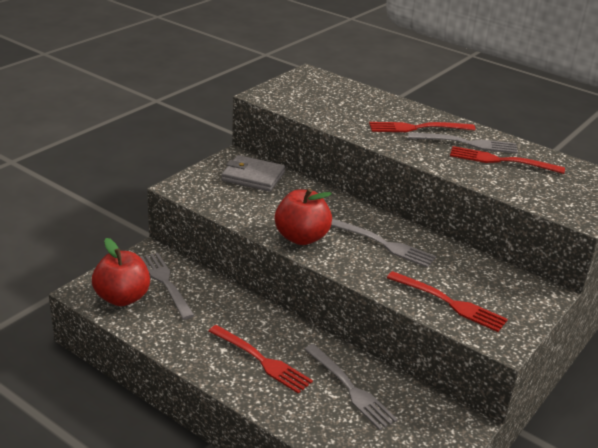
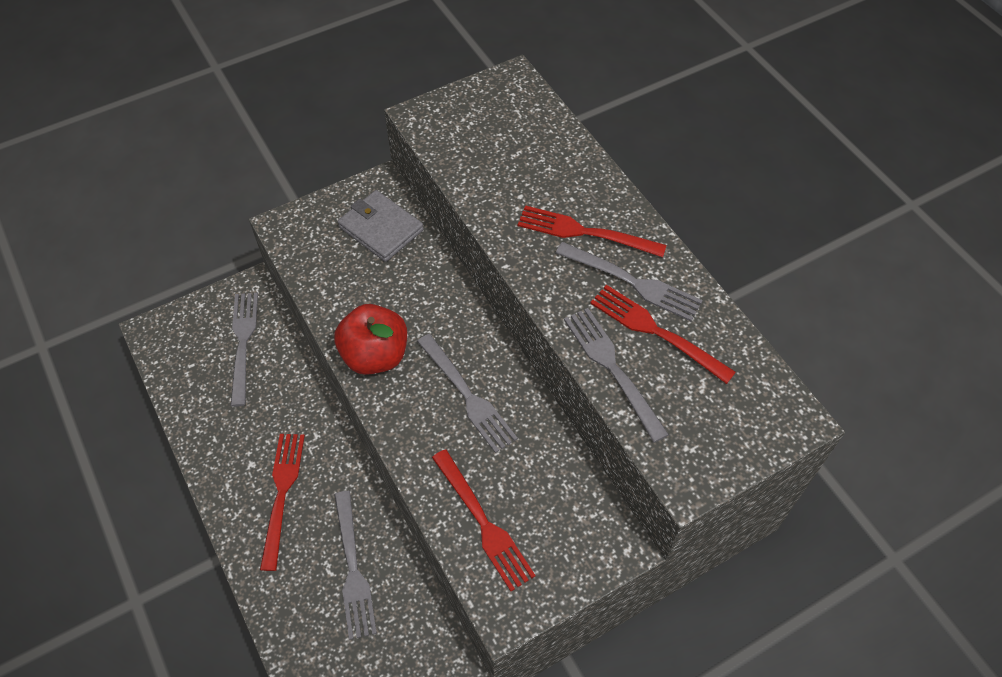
camera: 25 degrees right, 25 degrees up
red apple [92,238,150,306] -> none
red fork [208,325,313,394] -> red fork turned 150 degrees counterclockwise [260,434,305,571]
none -> grey fork [564,308,669,443]

